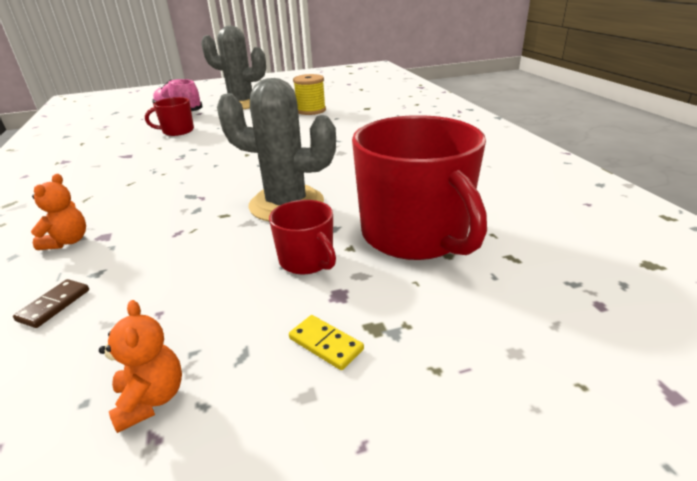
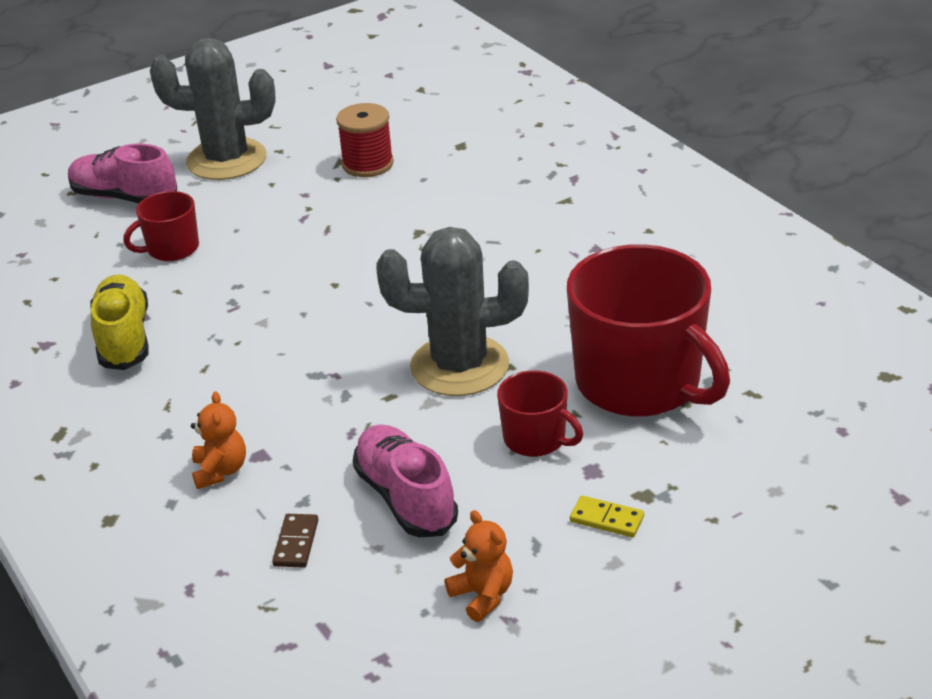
camera: 15 degrees left, 5 degrees up
yellow spool [293,74,326,115] -> red spool [336,103,394,177]
none -> yellow shoe [90,275,149,370]
none -> pink shoe [353,424,458,537]

